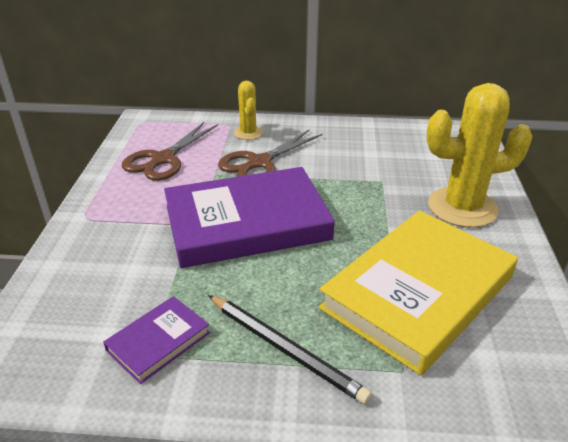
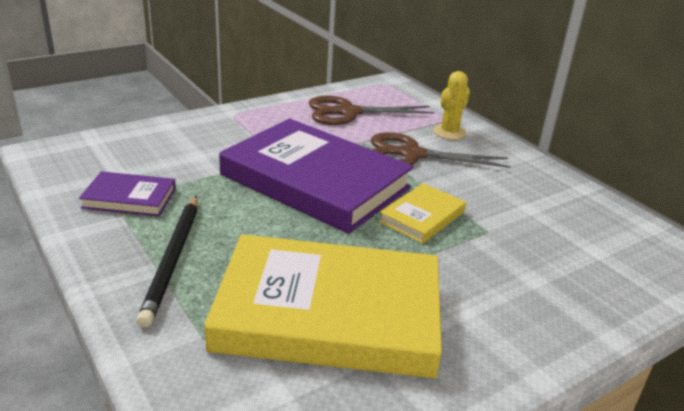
camera: 50 degrees right, 5 degrees down
yellow cactus [426,83,532,228] -> none
none -> yellow book [379,183,466,244]

